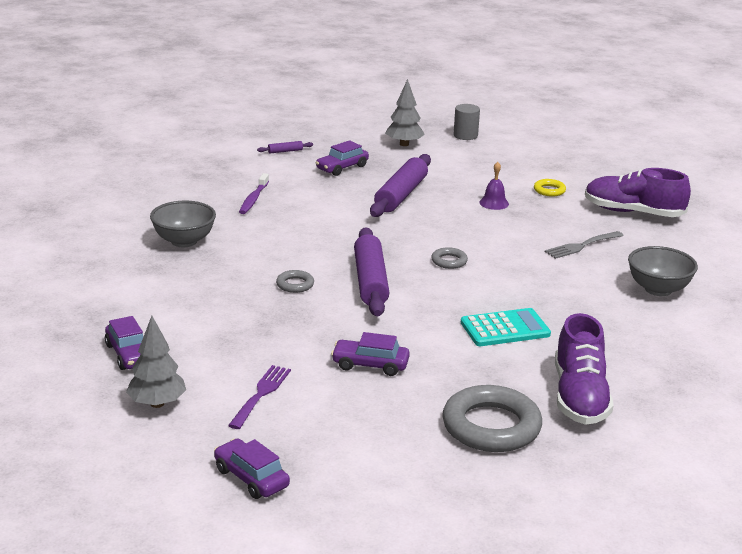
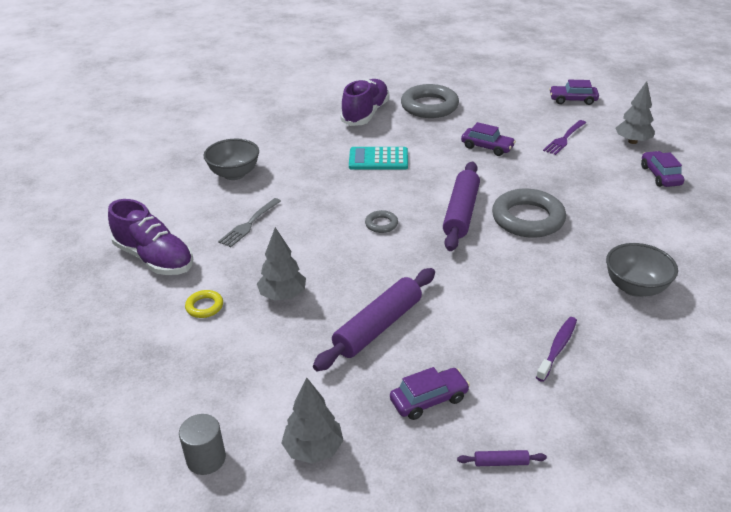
camera: 160 degrees left, 10 degrees up
purple car [214,438,290,499] -> purple car turned 120 degrees clockwise [549,80,599,105]
grey ring [276,270,314,293] -> grey ring [492,189,566,238], size x2.19
purple bell [479,162,509,210] -> grey tree [257,227,306,301]
grey fork [545,231,624,259] -> grey fork turned 135 degrees clockwise [218,198,281,247]

